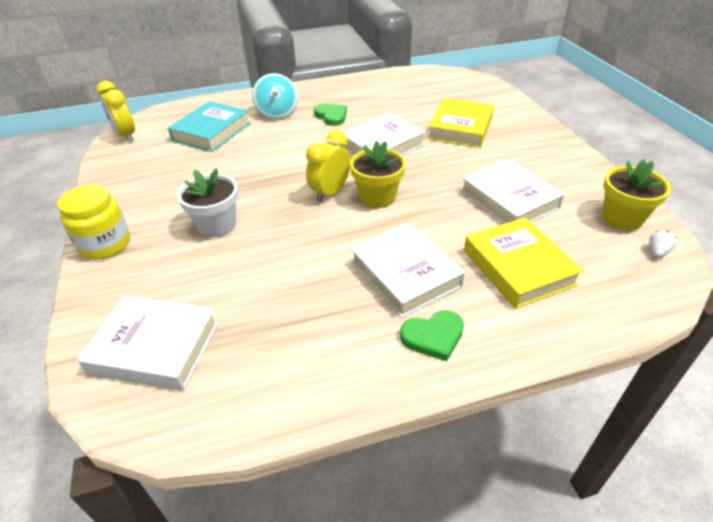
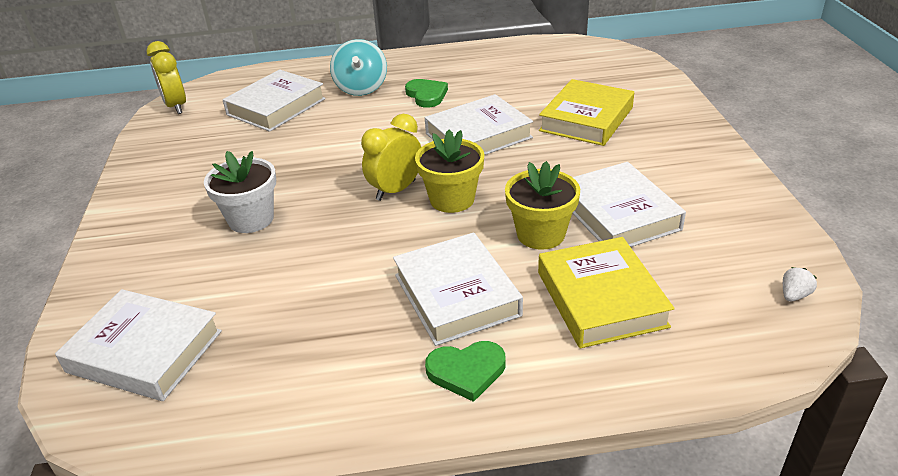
camera: 10 degrees right, 5 degrees down
yellow jar [57,184,130,260] -> none
turquoise book [168,101,251,152] -> white book [222,69,326,132]
yellow flower pot [602,159,671,231] -> yellow flower pot moved to [505,161,580,250]

